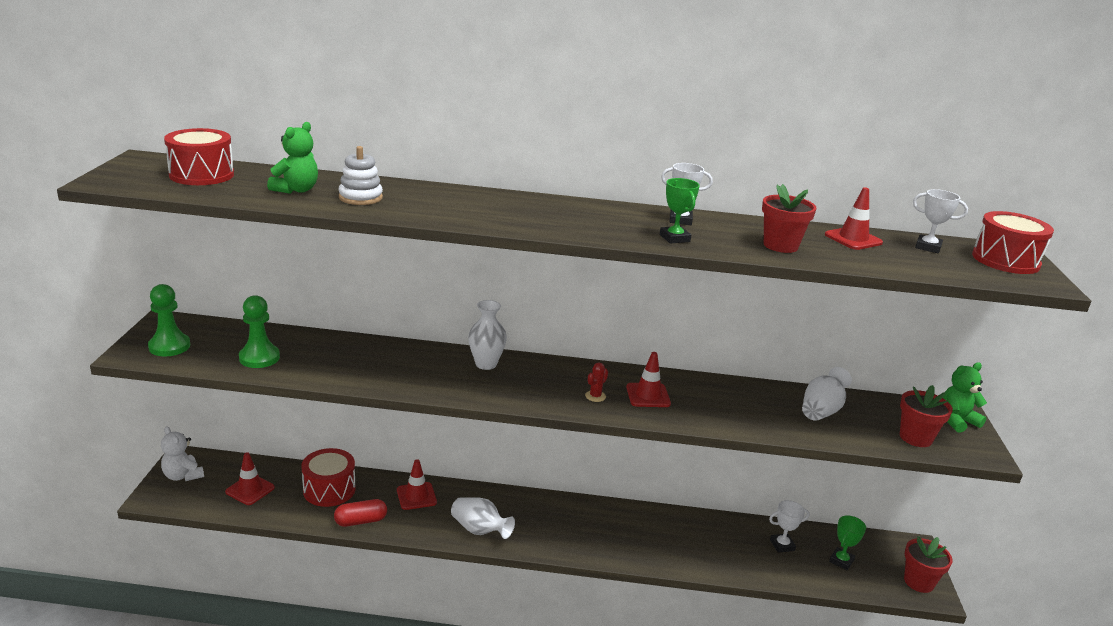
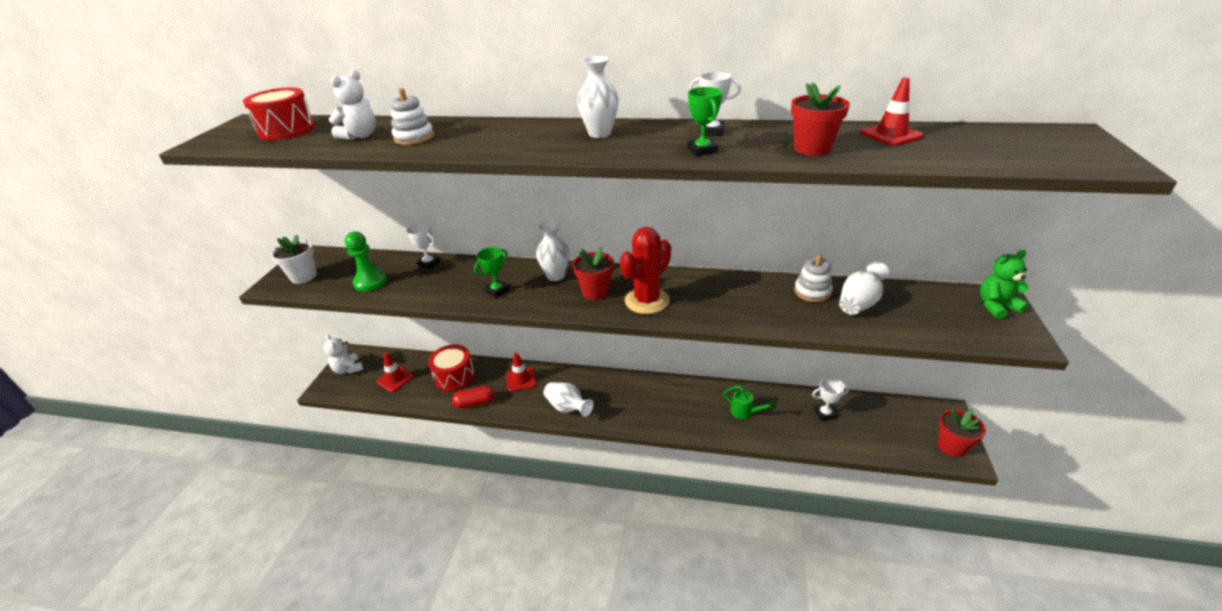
camera: 10 degrees right, 10 degrees up
green pawn [148,284,190,356] -> white flower pot [271,235,317,284]
green teddy bear [267,122,318,194] -> white teddy bear [329,70,376,140]
red cactus [585,362,608,402] -> red cactus [620,227,671,314], size x2.40
red traffic cone [626,352,671,407] -> none
green trophy [829,515,866,570] -> green trophy moved to [474,247,510,298]
red flower pot [900,385,953,447] -> red flower pot moved to [572,247,614,300]
white trophy [913,189,968,253] -> white trophy moved to [407,223,440,270]
red drum [972,211,1054,274] -> none
none -> white vase [577,56,619,138]
none -> green watering can [723,386,776,419]
none -> white stacking toy [794,254,833,302]

